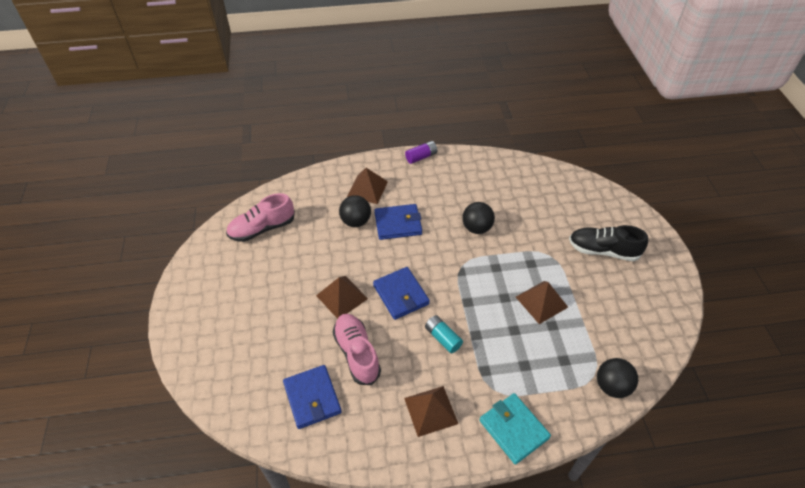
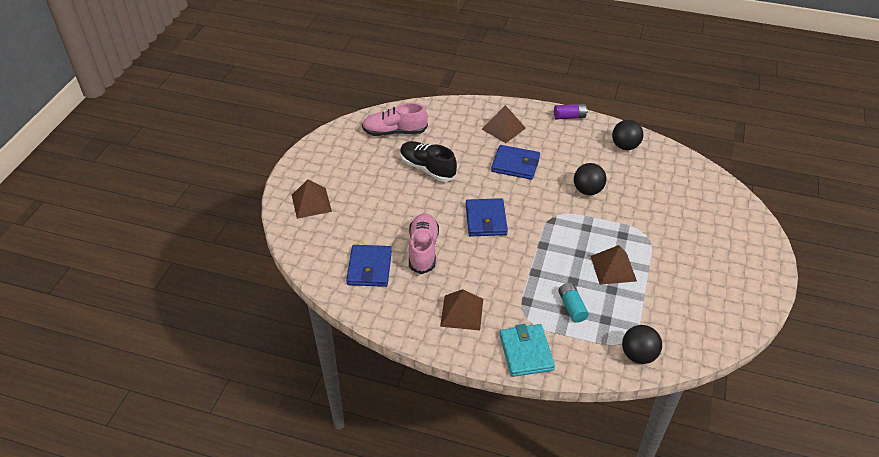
camera: 25 degrees right, 5 degrees down
brown pyramid [316,276,368,319] -> brown pyramid moved to [292,179,332,219]
black ball [339,195,371,227] -> black ball moved to [612,120,643,150]
turquoise battery [425,315,463,353] -> turquoise battery moved to [558,283,589,323]
black shoe [569,225,648,261] -> black shoe moved to [400,141,457,182]

